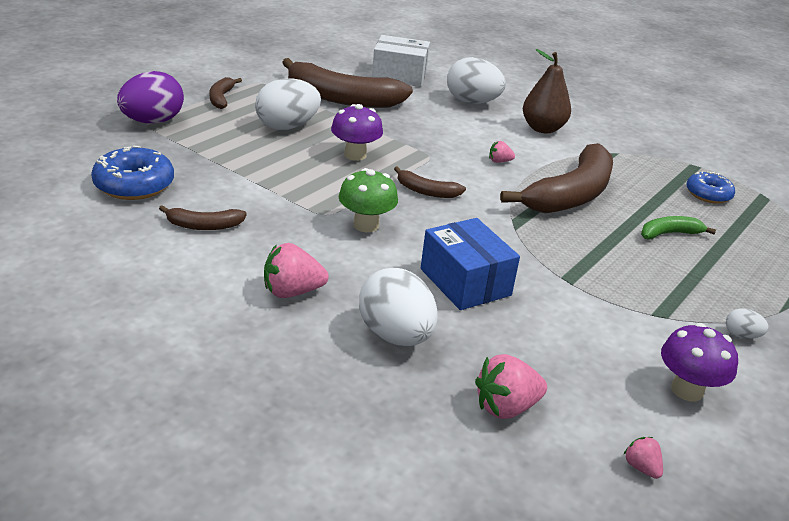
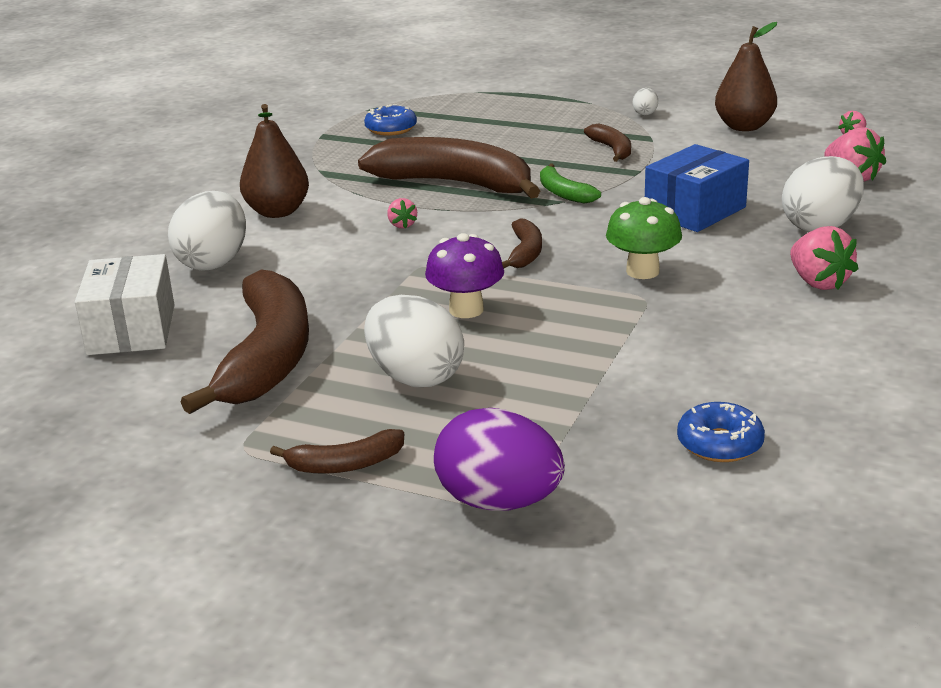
camera: 100 degrees left, 5 degrees down
blue donut [91,146,174,200] -> blue donut [677,402,765,462], size x0.66
brown banana [159,205,247,230] -> brown banana moved to [584,124,631,162]
green banana [641,216,716,240] -> green banana moved to [540,163,601,203]
purple mushroom [661,323,738,401] -> brown pear [715,22,777,131]

